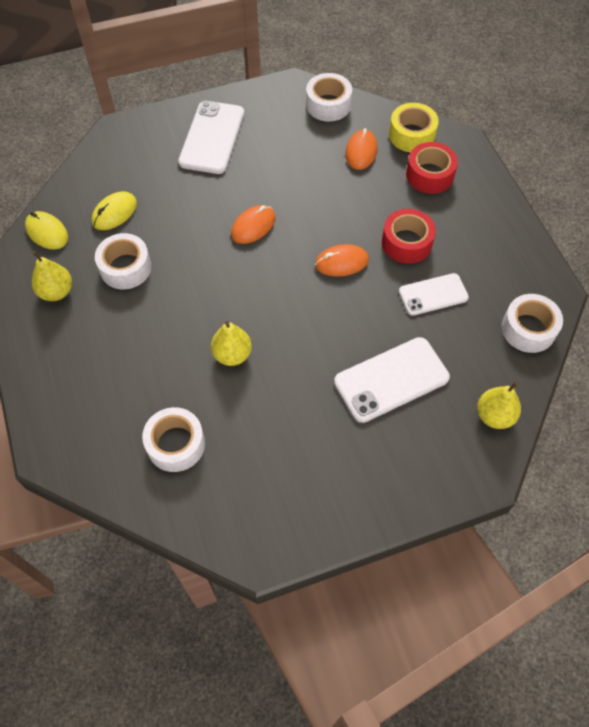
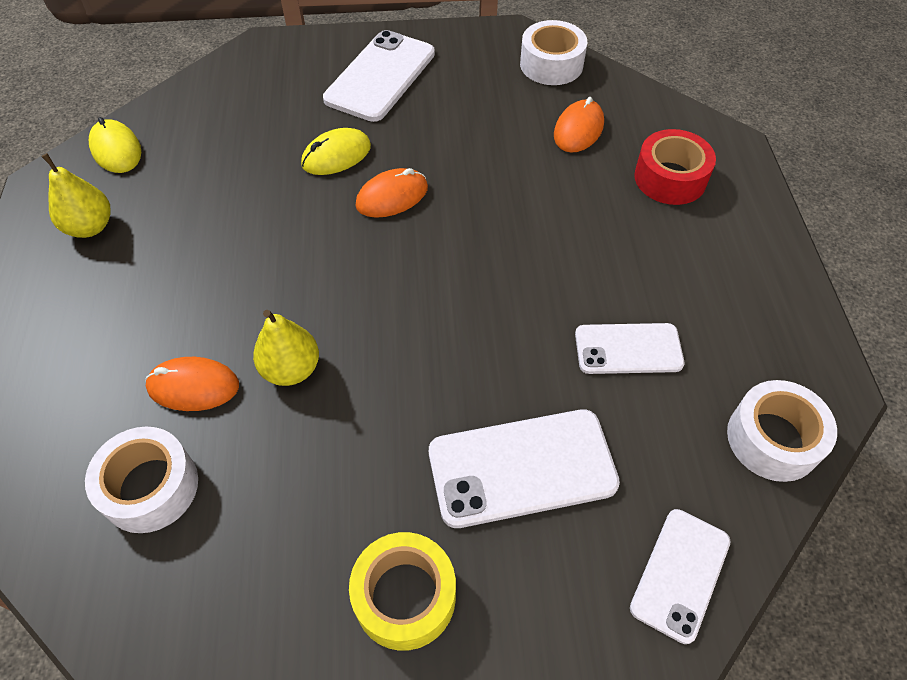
camera: 15 degrees right, 5 degrees down
yellow mouse [92,191,137,230] -> yellow mouse moved to [301,128,371,175]
white tape [95,233,152,289] -> none
orange mouse [315,244,369,277] -> orange mouse moved to [145,357,239,411]
red tape [382,209,436,264] -> none
yellow tape [389,103,439,152] -> yellow tape moved to [349,532,456,651]
yellow pear [477,381,521,429] -> white phone [630,509,731,644]

